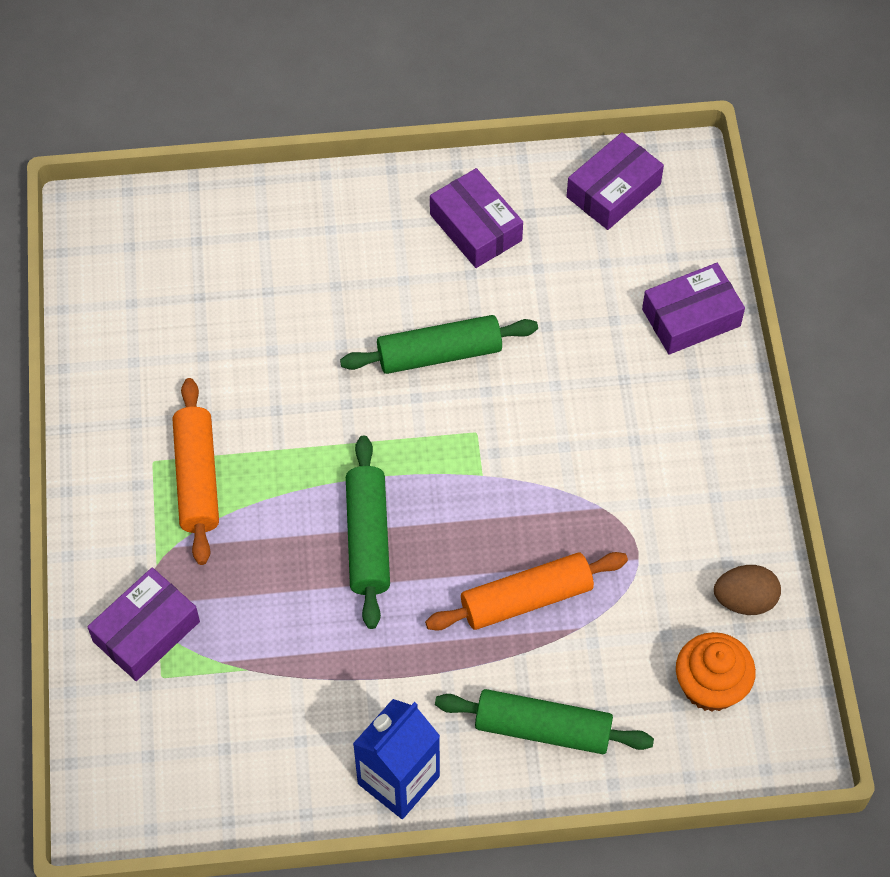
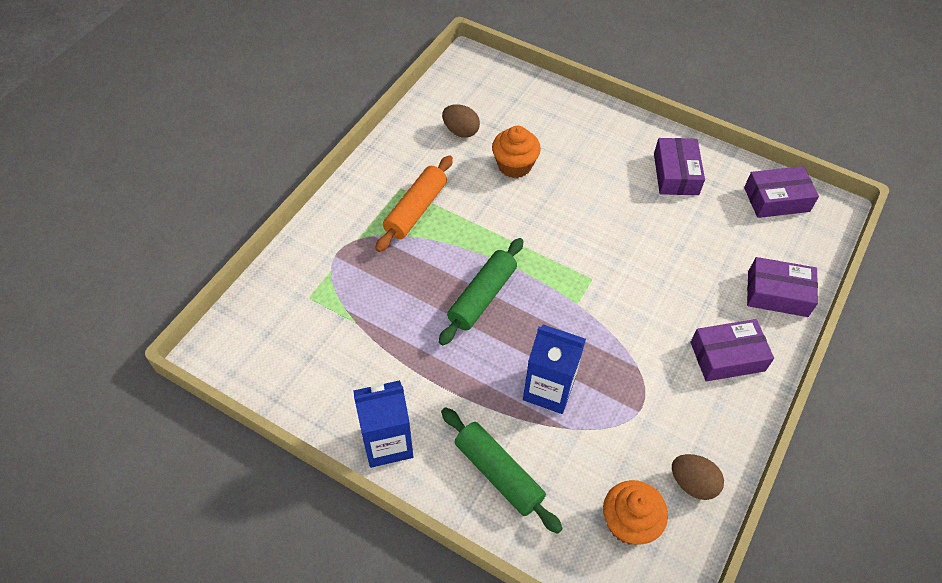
camera: 35 degrees right, 5 degrees down
purple box [87,567,200,681] -> purple box moved to [691,319,774,382]
green rolling pin [340,315,538,374] -> none
orange rolling pin [425,552,628,631] -> blue carton [523,324,586,414]
none -> brown egg [442,104,480,138]
none -> orange cupcake [492,126,541,178]

